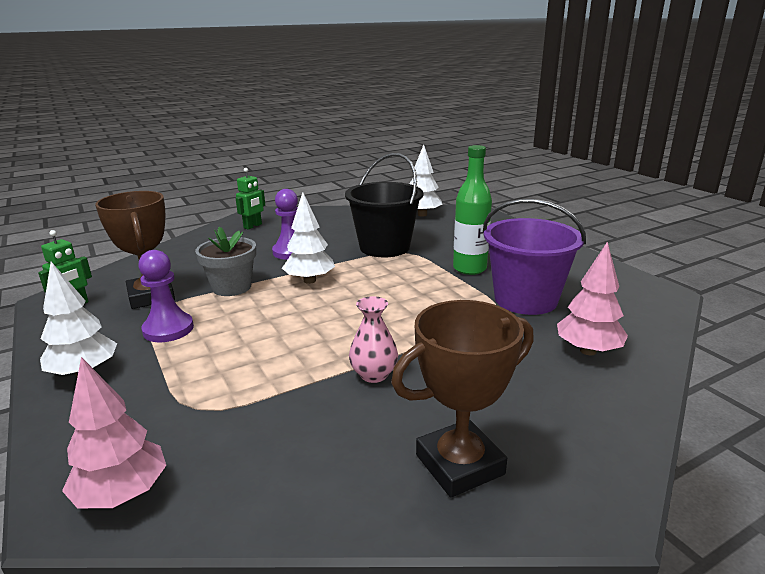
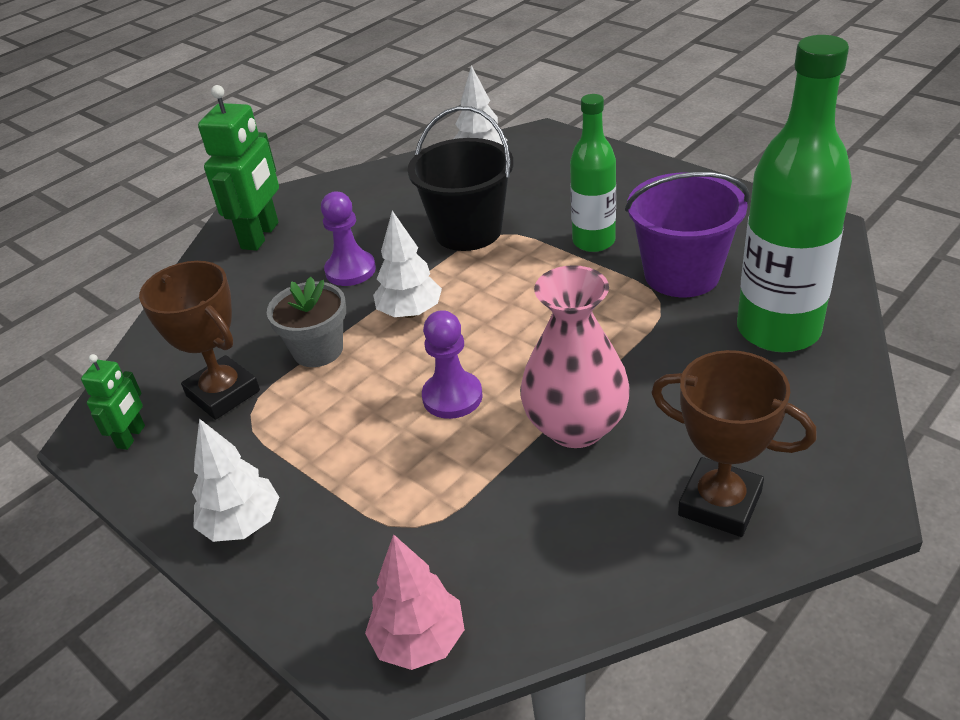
camera: 15 degrees left, 15 degrees up
purple pawn [138,250,194,342] -> purple pawn moved to [422,310,483,419]
green robot [236,168,265,230] -> green robot [198,85,279,251], size x1.87
pink vase [349,296,398,383] -> pink vase [520,265,630,448], size x1.91
brown trophy [391,300,534,498] -> brown trophy turned 75 degrees clockwise [651,350,817,537]
pink tree [557,242,628,355] -> green bottle [737,35,852,352]

